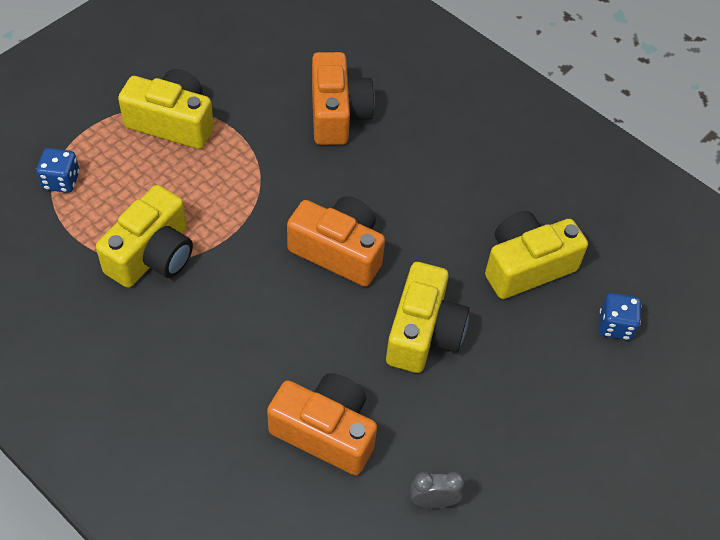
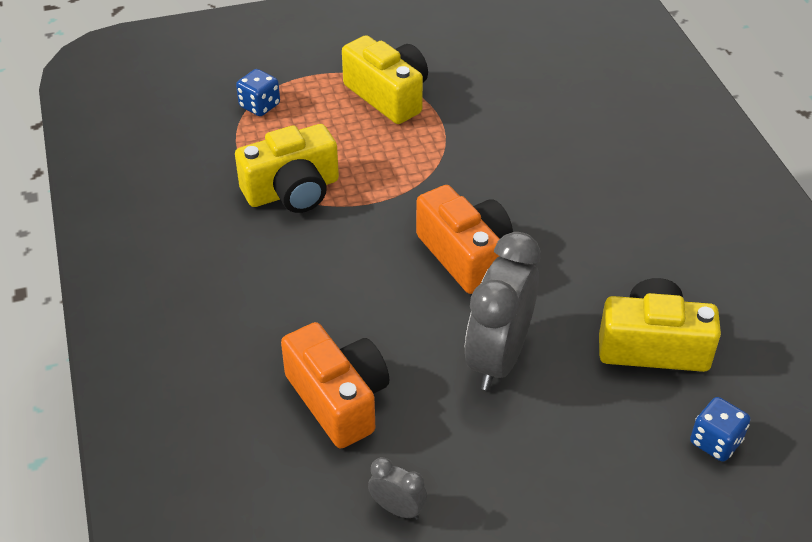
camera: 35 degrees right, 10 degrees down
orange camera [312,52,375,145] -> none
yellow camera [386,262,469,373] -> grey clock [465,232,540,390]

